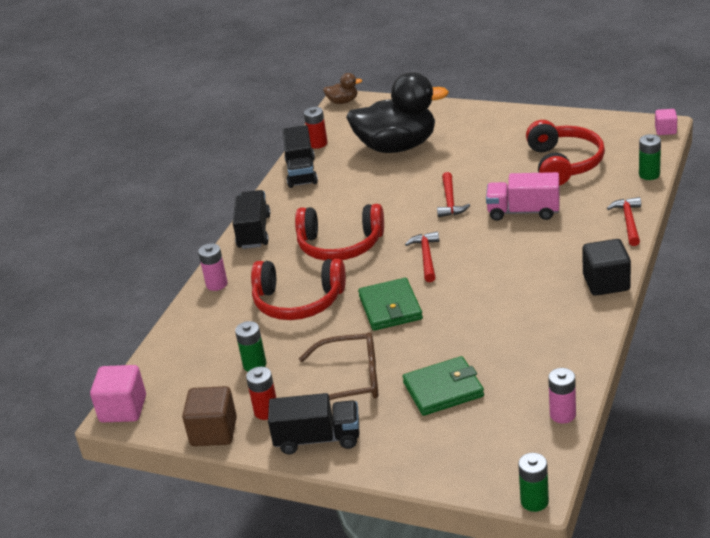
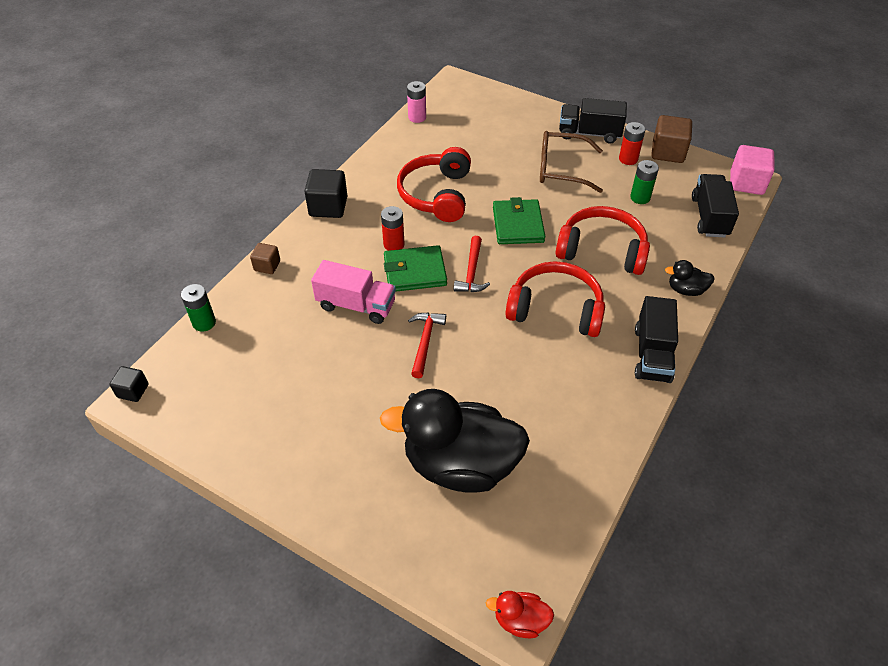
camera: 175 degrees left, 15 degrees up
pink battery [198,243,228,291] -> black duck [665,260,715,296]
black truck [283,125,318,188] -> black truck moved to [692,174,739,238]
red battery [304,107,328,149] -> red battery moved to [381,206,405,251]
brown duck [323,73,362,104] -> red duck [486,591,554,638]
green wallet [403,356,484,416] -> green wallet moved to [384,245,447,291]
green battery [518,453,549,512] -> none
red headphones [526,120,605,186] -> red headphones moved to [397,147,471,222]
red hammer [607,197,641,246] -> brown cube [250,243,280,274]
pink cube [655,109,677,135] -> black cube [110,366,148,402]

